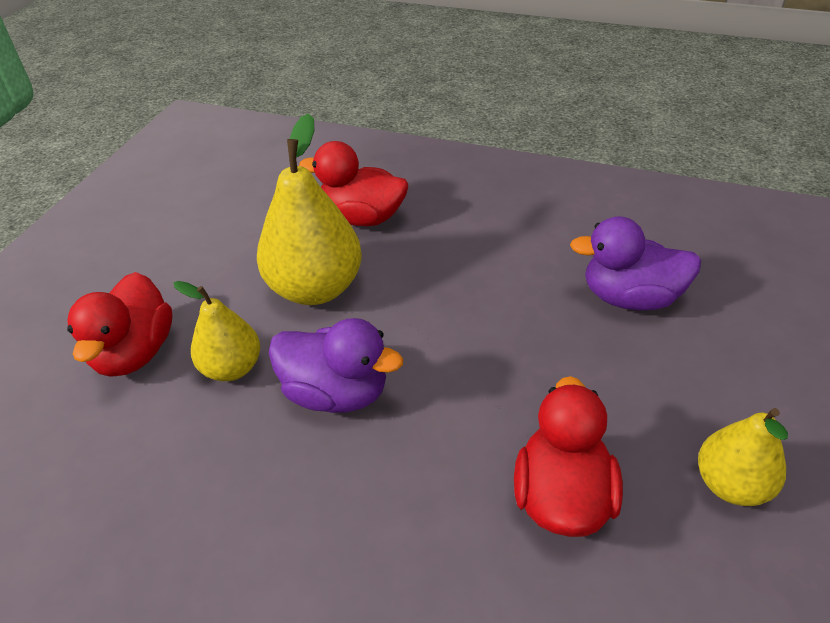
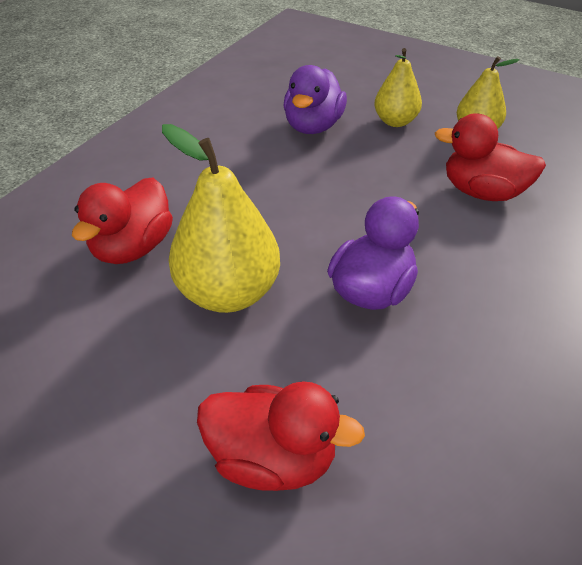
camera: 80 degrees left, 0 degrees up
yellow pear [174,281,260,381] -> yellow pear moved to [374,48,422,127]

